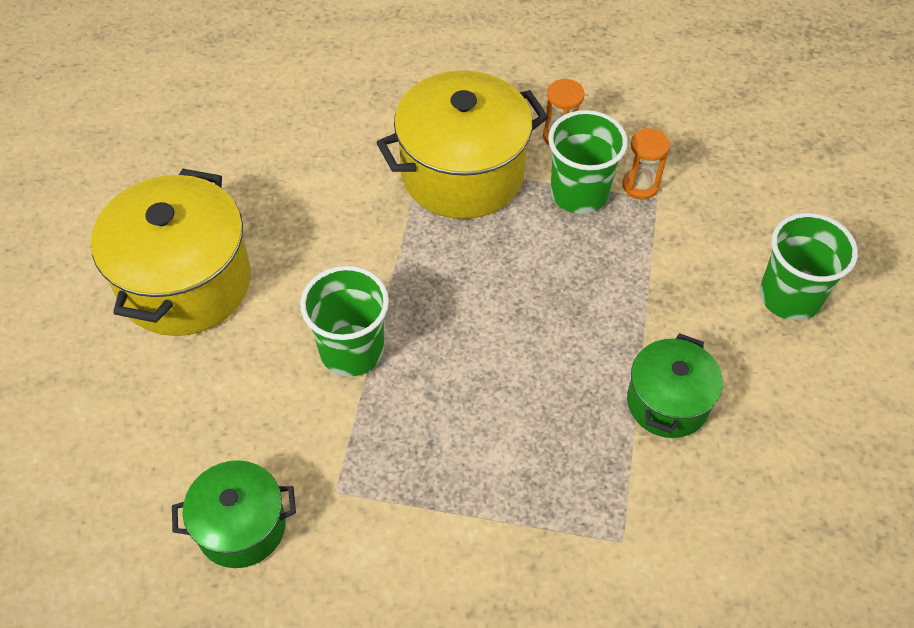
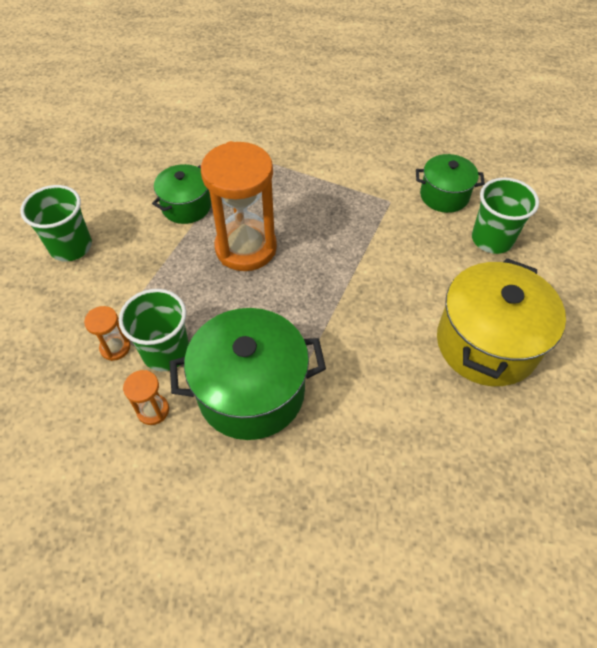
camera: 165 degrees left, 0 degrees up
green cup [300,266,389,376] -> green cup moved to [472,178,539,254]
yellow pot [376,70,548,219] -> green pot [169,308,326,440]
none -> orange hourglass [201,141,277,271]

